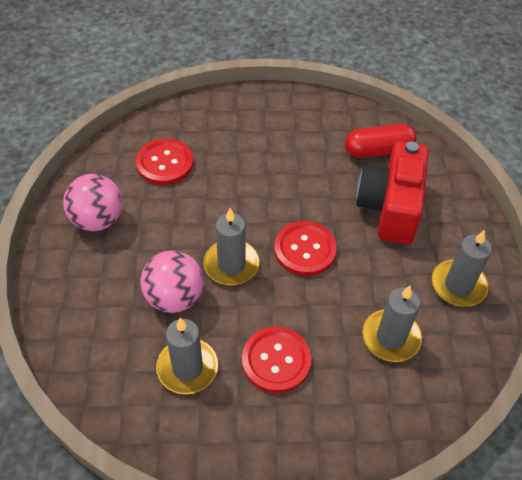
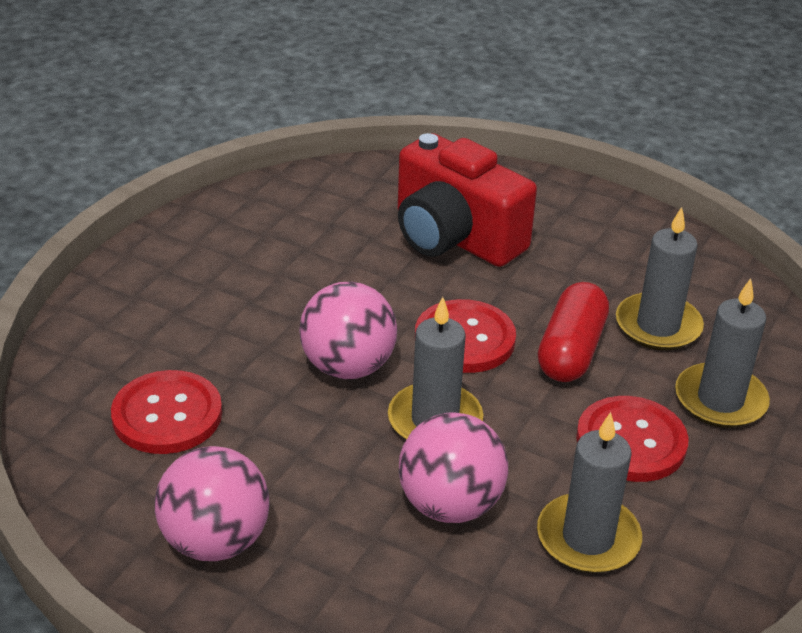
camera: 60 degrees left, 15 degrees down
red capsule [345,124,417,158] -> red capsule moved to [538,282,609,382]
grey candle [432,230,492,307] -> grey candle moved to [675,278,770,428]
none -> pink ball [299,282,397,379]

